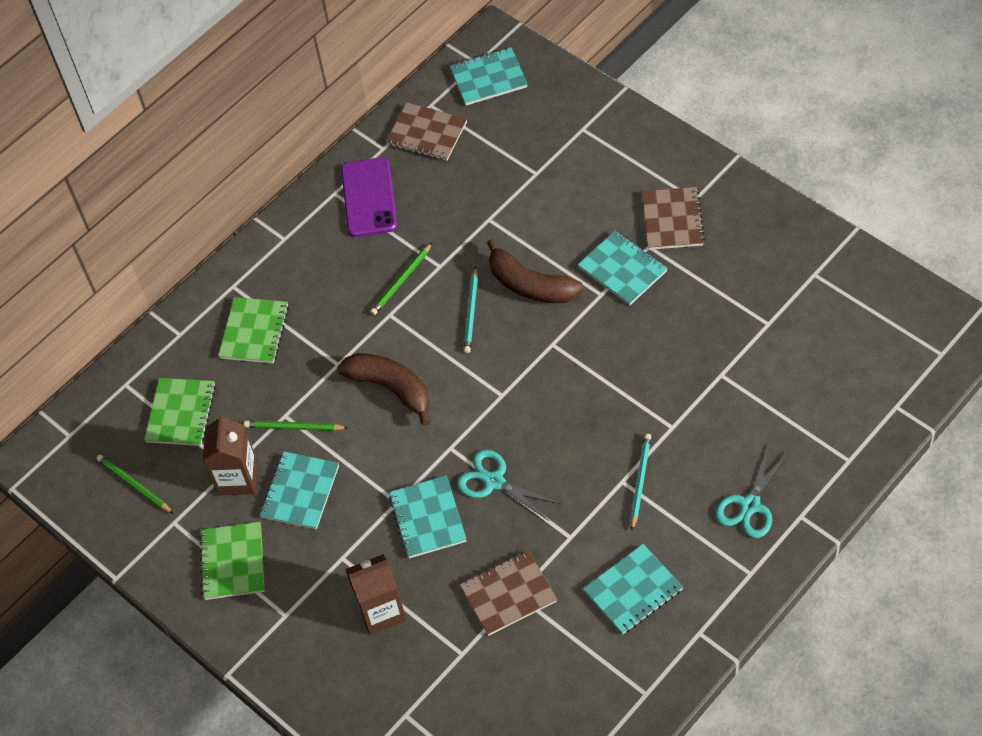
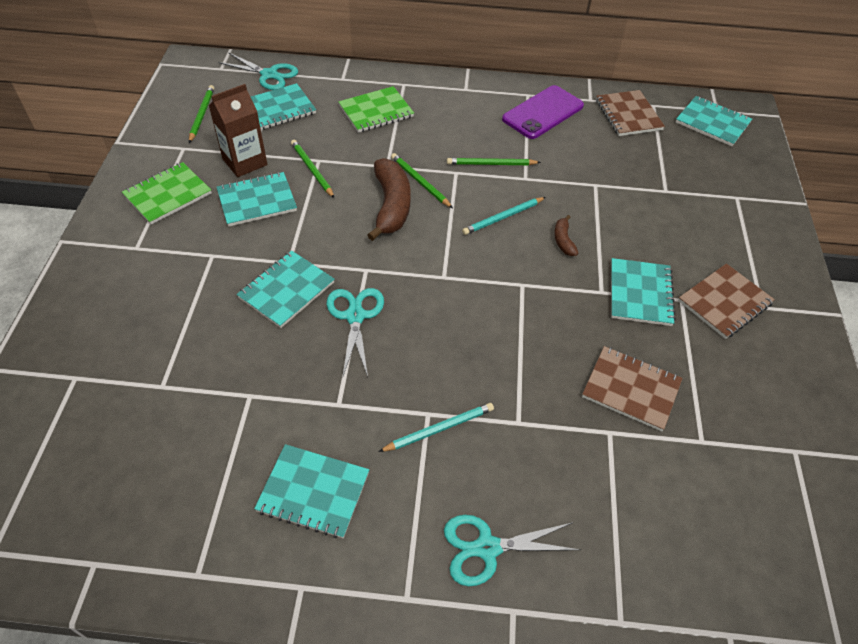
camera: 45 degrees right, 5 degrees down
green notebook [144,378,216,446] -> turquoise notebook [251,83,316,130]
brown carton [345,554,406,635] -> none
brown notebook [460,550,557,636] -> brown notebook moved to [582,346,683,431]
brown banana [487,239,583,303] -> brown banana [554,215,578,256], size x0.48
none -> turquoise scissors [218,52,298,90]
none -> green pencil [391,153,453,208]

